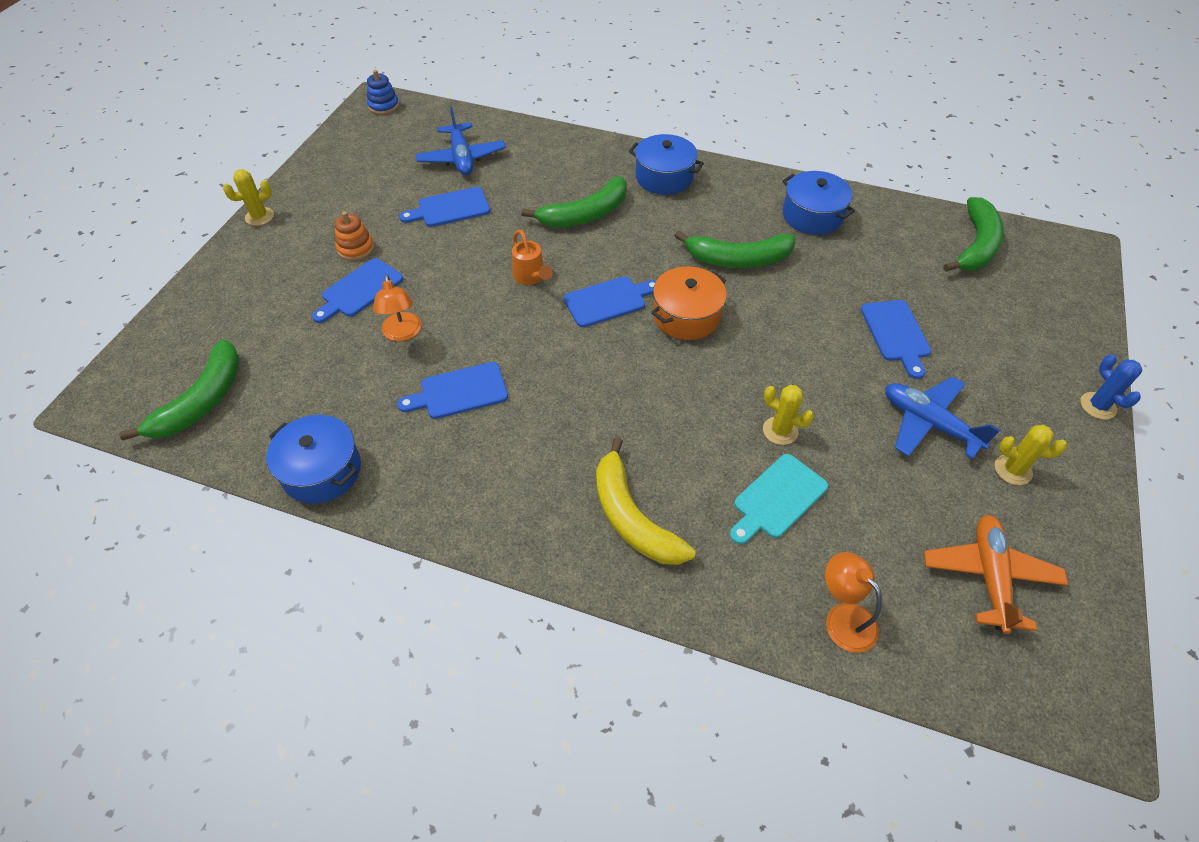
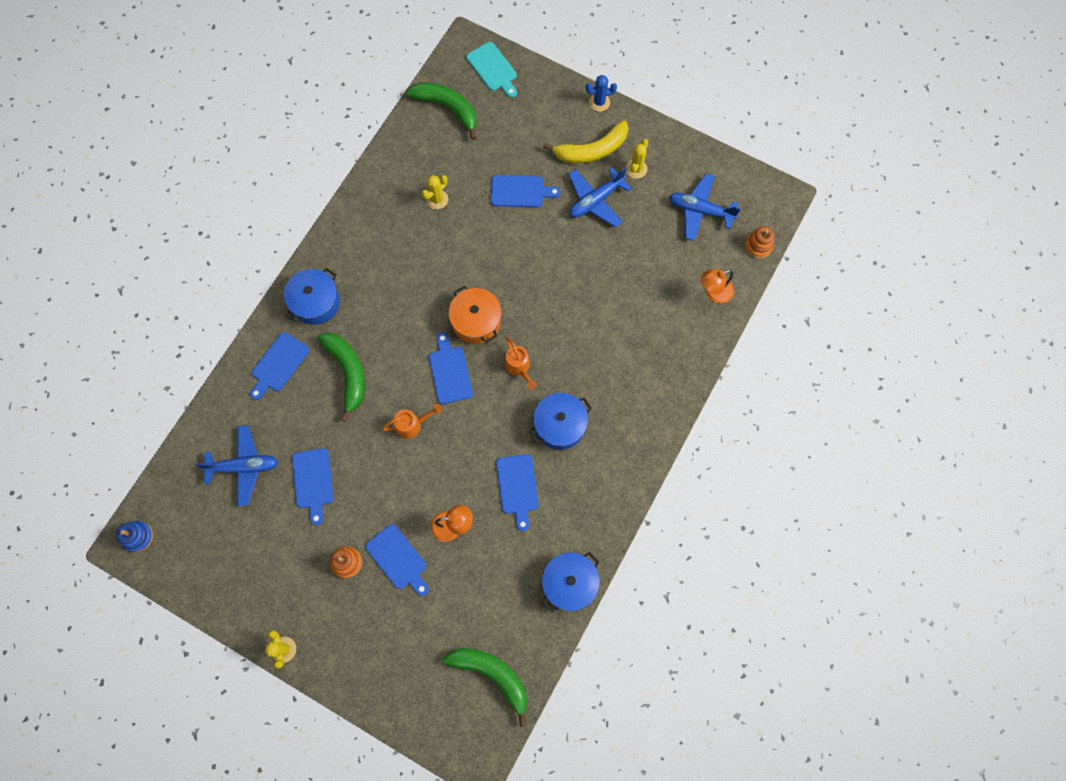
camera: 80 degrees left, 20 degrees up
yellow banana [596,437,696,565] -> yellow banana moved to [543,120,629,164]
green banana [675,231,795,268] -> none
turquoise cutting board [730,454,828,545] -> turquoise cutting board moved to [466,42,517,98]
yellow cactus [763,385,814,445] -> yellow cactus moved to [422,175,448,209]
blue pot [782,171,855,235] -> blue pot moved to [530,393,592,450]
orange plane [924,515,1068,634] -> blue plane [669,174,741,241]
none -> blue cutting board [250,332,310,400]
none -> orange watering can [505,337,537,390]
none -> orange stacking toy [745,226,774,259]

